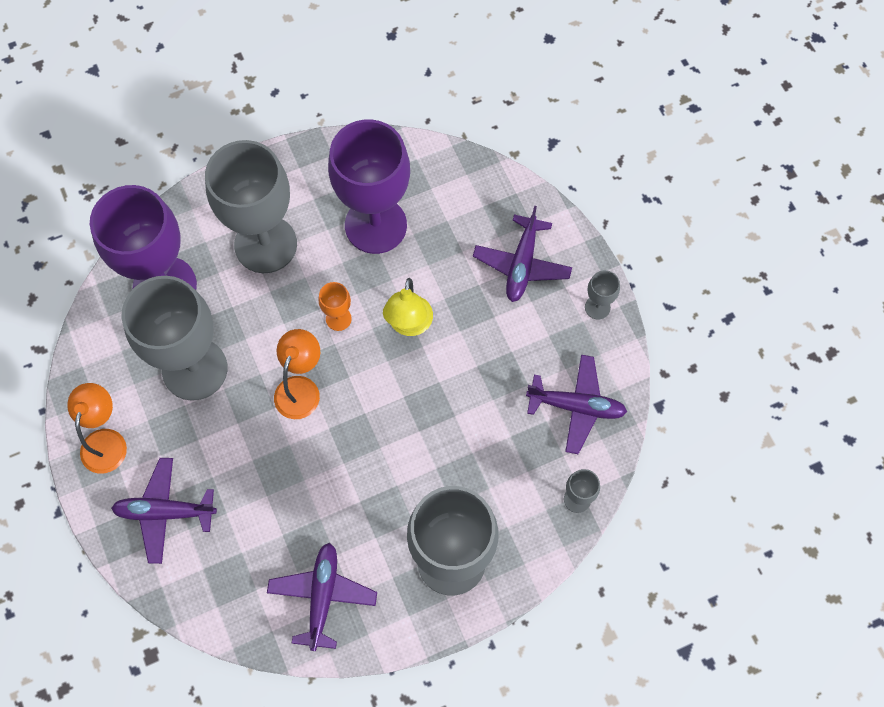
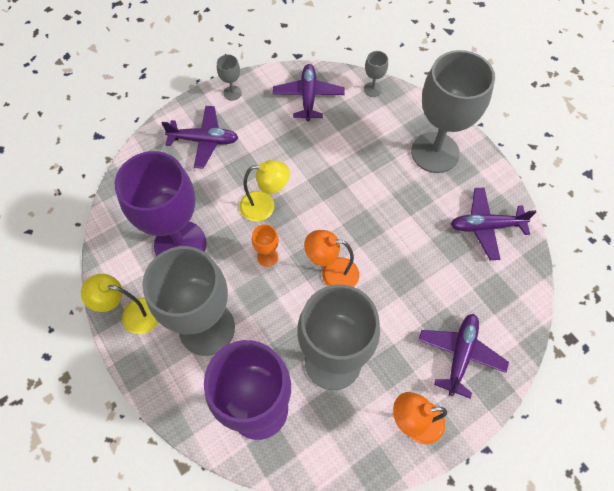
camera: 100 degrees left, 5 degrees down
purple plane [111,458,217,564] -> purple plane turned 150 degrees counterclockwise [418,314,509,399]
none -> yellow lamp [81,274,158,334]

